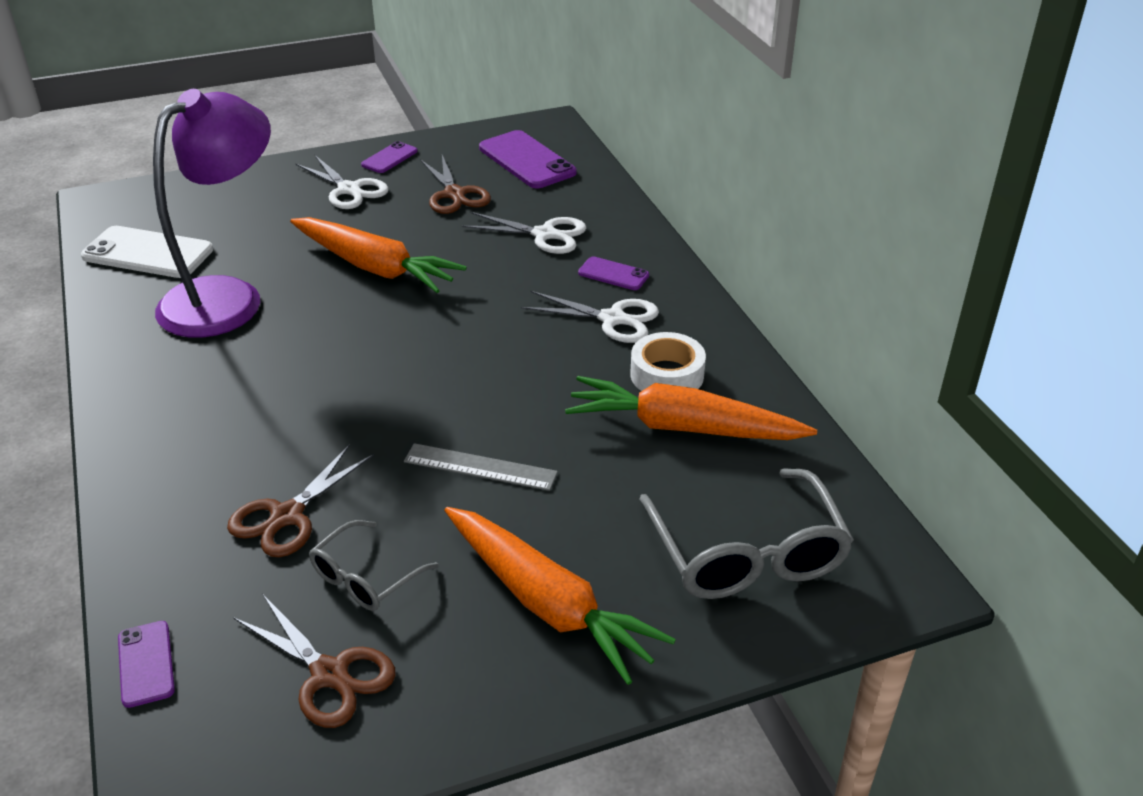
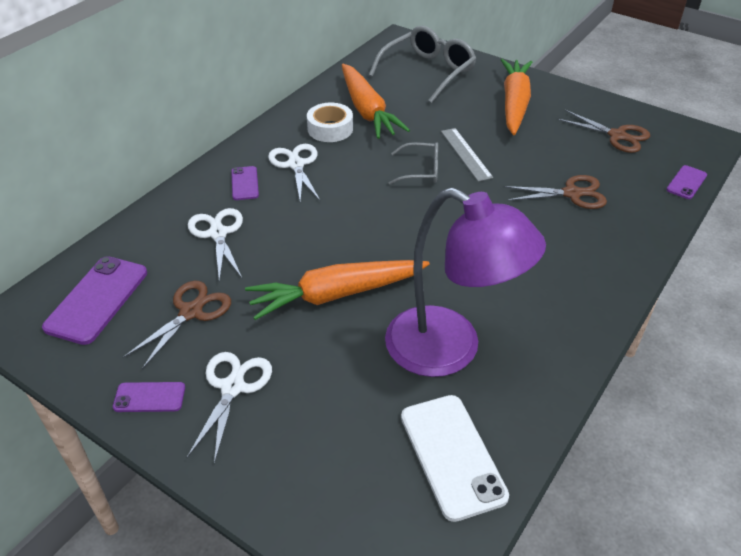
camera: 125 degrees left, 5 degrees up
purple lamp [153,89,271,338] -> purple lamp turned 150 degrees counterclockwise [385,187,546,377]
brown scissors [233,595,396,728] -> brown scissors turned 120 degrees clockwise [557,110,650,153]
orange carrot [290,217,467,293] -> orange carrot turned 105 degrees counterclockwise [245,260,430,320]
grey glasses [309,520,439,611] -> grey glasses moved to [389,142,438,185]

